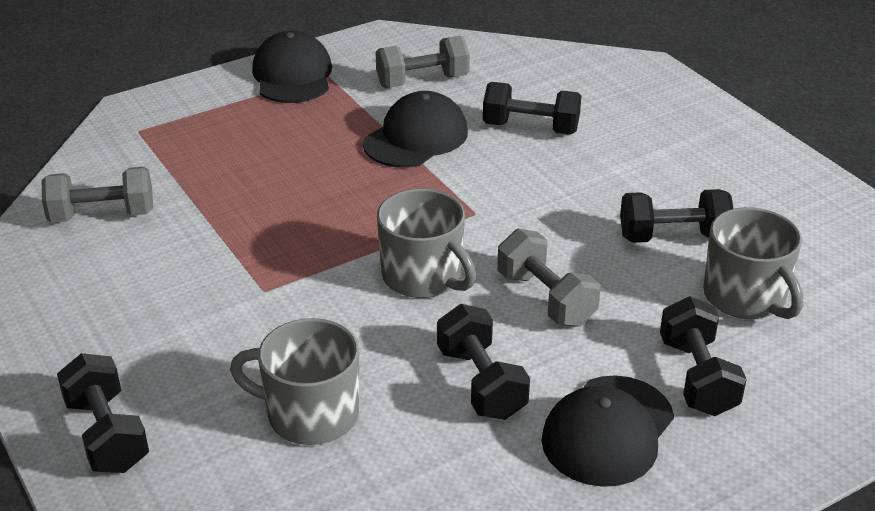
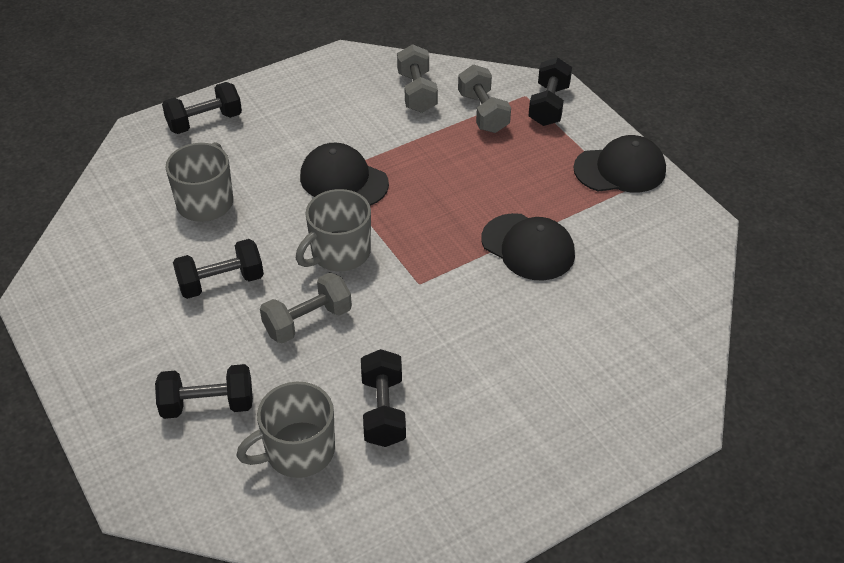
camera: 90 degrees right, 10 degrees up
grey dumbbell [376,36,470,88] -> grey dumbbell moved to [458,65,511,133]
black dumbbell [483,82,581,135] -> black dumbbell moved to [528,57,572,126]
black cap [541,375,674,487] -> black cap moved to [300,143,389,206]

